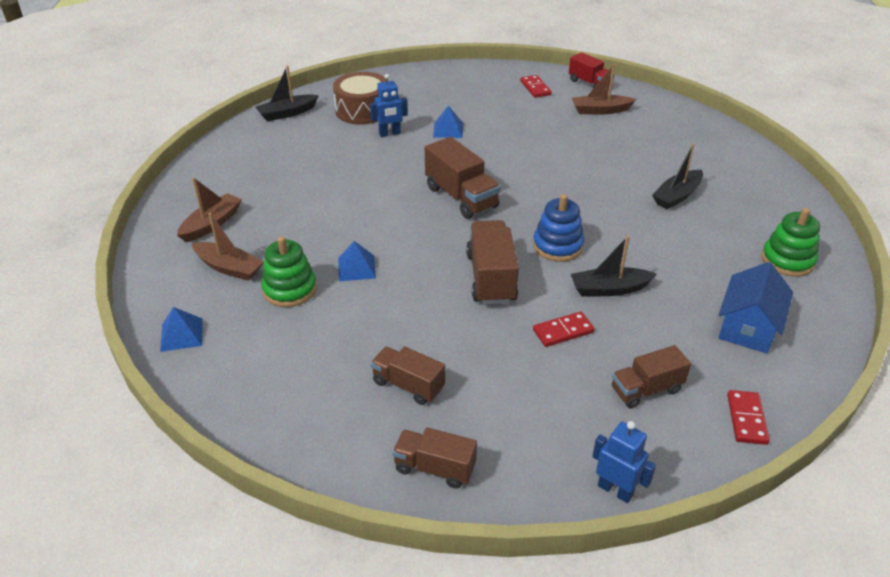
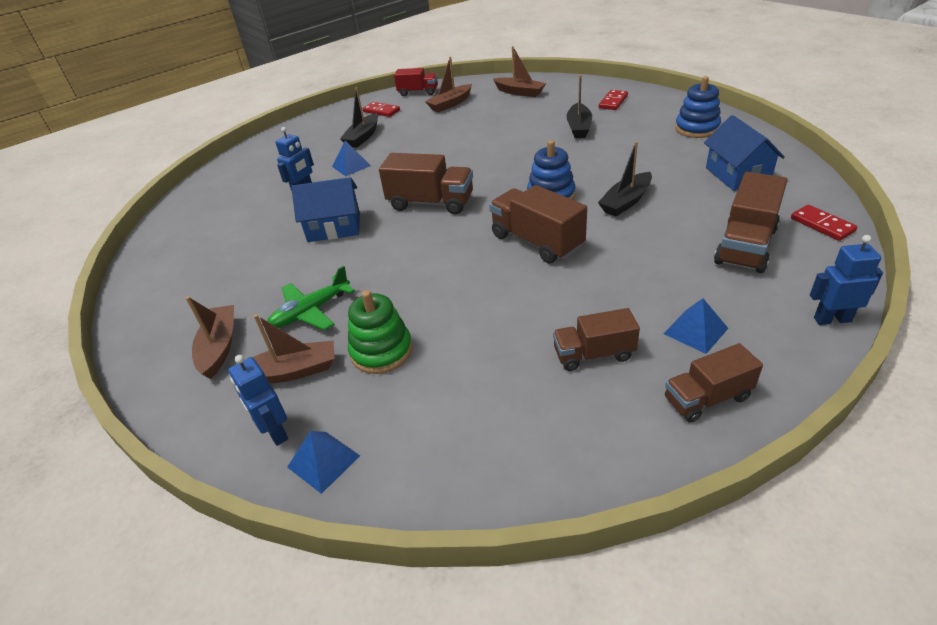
camera: 35 degrees left, 0 degrees up
black boat [255,66,319,121] -> black boat moved to [340,87,378,148]
brown drum [333,72,386,125] -> none
blue pyramid [338,241,376,281] -> blue pyramid moved to [663,298,728,354]
red domino [533,311,595,347] -> red domino moved to [599,90,628,110]
brown truck [612,345,691,408] -> brown truck [714,172,787,273], size x1.54
green stacking toy [761,208,820,277] -> blue stacking toy [675,76,721,138]
none -> blue robot [228,355,288,446]
none -> green plane [267,266,355,330]
none -> blue house [291,177,360,242]
none -> brown boat [493,46,546,97]

